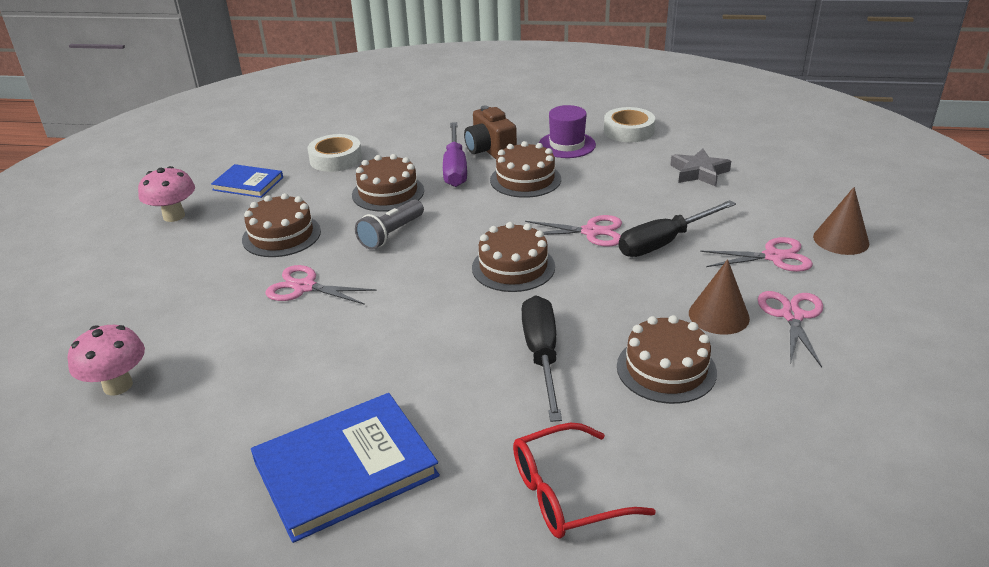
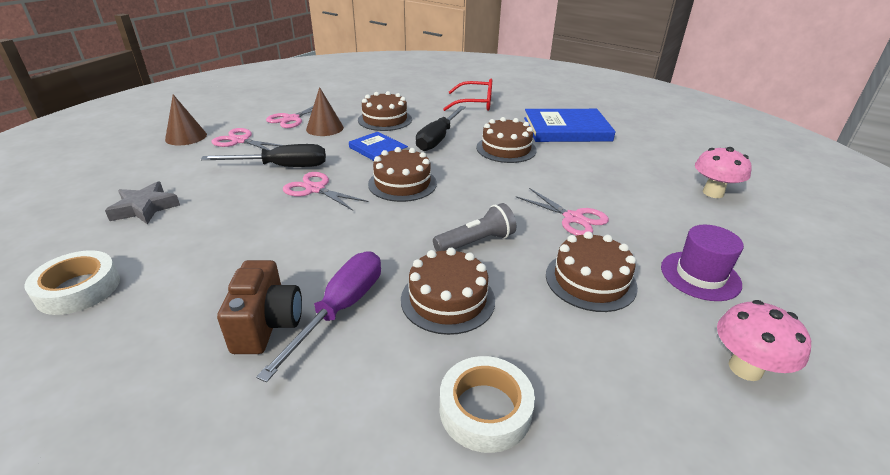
camera: 155 degrees left, 0 degrees up
blue book [211,164,283,198] -> blue book moved to [349,132,408,161]
brown cake [490,141,561,198] -> brown cake moved to [476,117,537,163]
purple hat [539,105,596,158] -> purple hat moved to [661,225,744,301]

